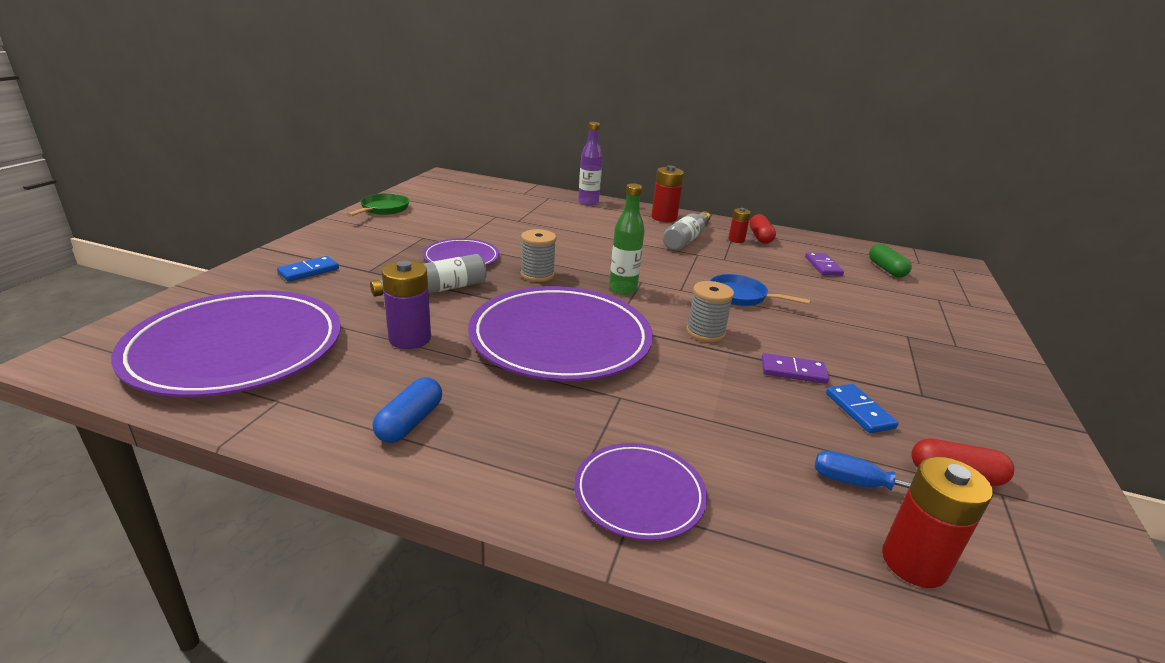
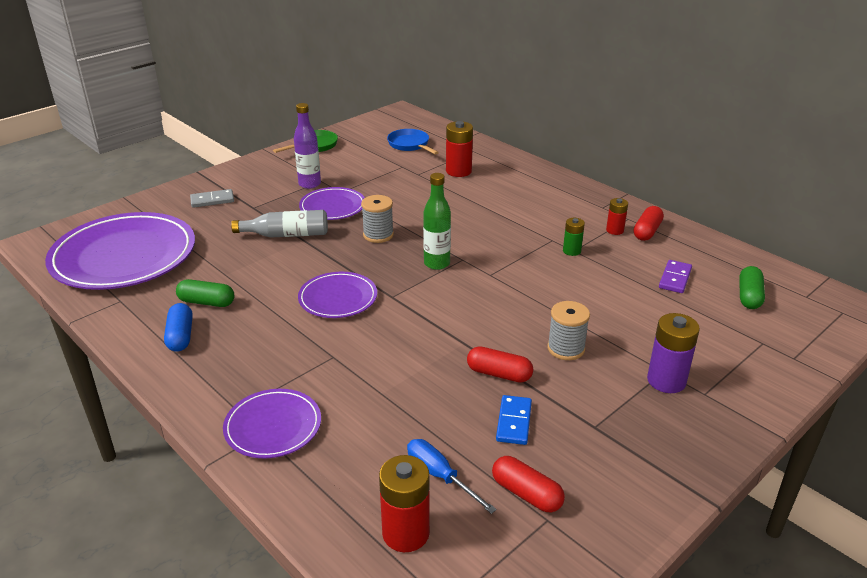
camera: 30 degrees right, 5 degrees up
blue domino [277,256,339,282] -> grey domino [190,189,234,208]
blue capsule [373,377,442,443] -> blue capsule turned 60 degrees counterclockwise [164,303,193,351]
purple battery [382,261,431,349] -> purple battery moved to [647,313,700,393]
purple plate [468,286,653,381] -> purple plate [298,272,377,318], size x0.52
purple bottle [578,122,603,205] -> purple bottle moved to [294,103,321,189]
red battery [651,165,684,222] -> red battery moved to [446,121,473,177]
grey bottle [663,211,710,251] -> none
grey spool [686,281,734,342] -> grey spool moved to [547,301,590,360]
blue pan [710,274,811,306] -> blue pan moved to [387,129,439,155]
purple domino [762,353,829,384] -> red capsule [467,346,533,383]
none -> green capsule [176,279,234,307]
none -> green battery [563,218,585,256]

